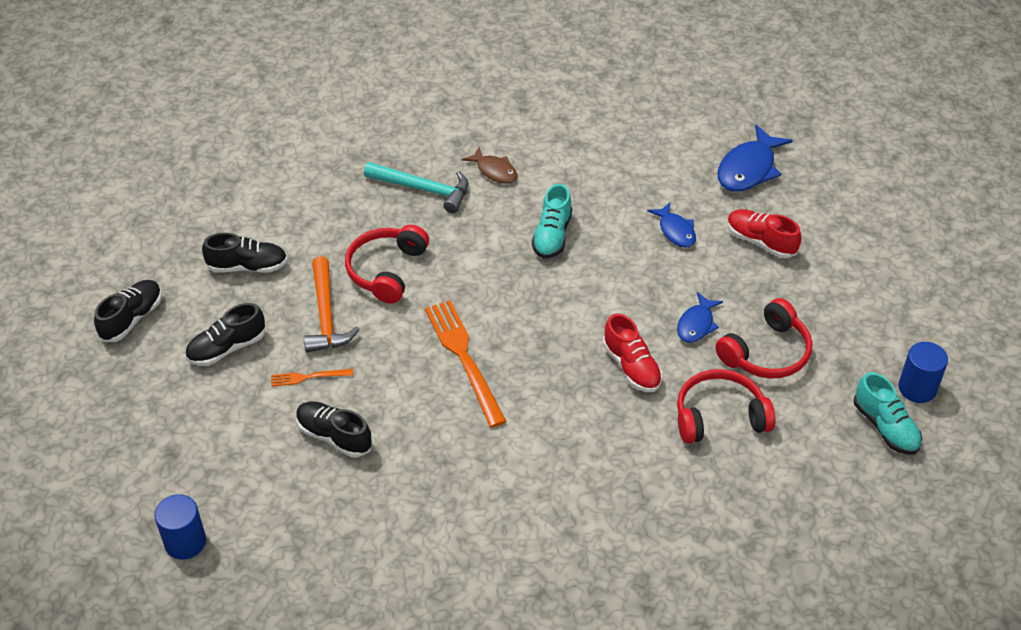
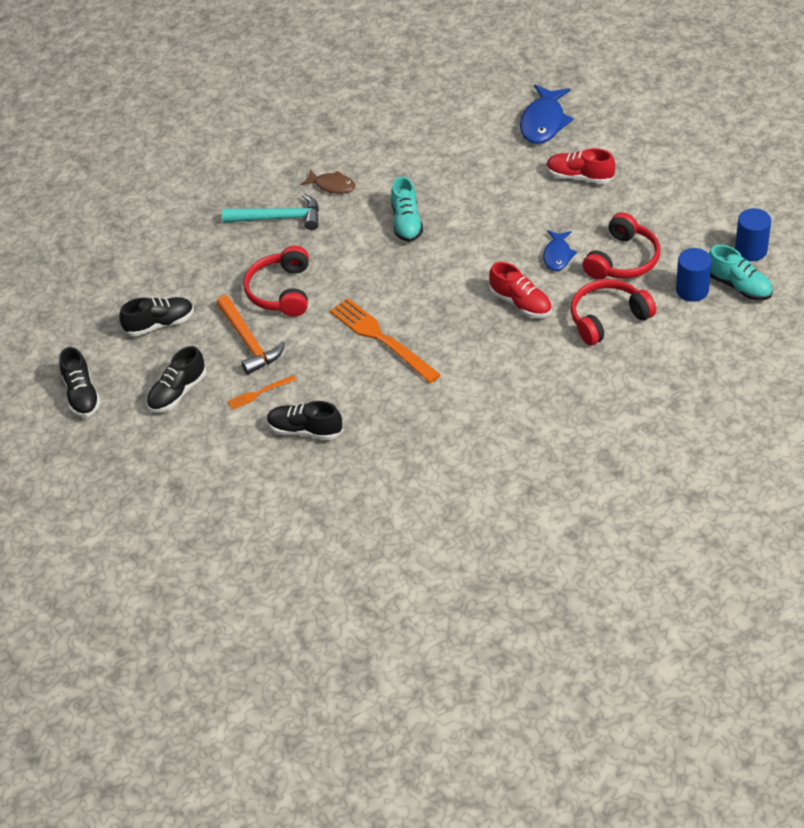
camera: 15 degrees left, 0 degrees up
black shoe [94,280,162,342] -> black shoe turned 150 degrees clockwise [59,347,101,417]
blue cylinder [154,494,206,559] -> blue cylinder moved to [676,248,712,302]
blue fish [647,203,696,248] -> none

